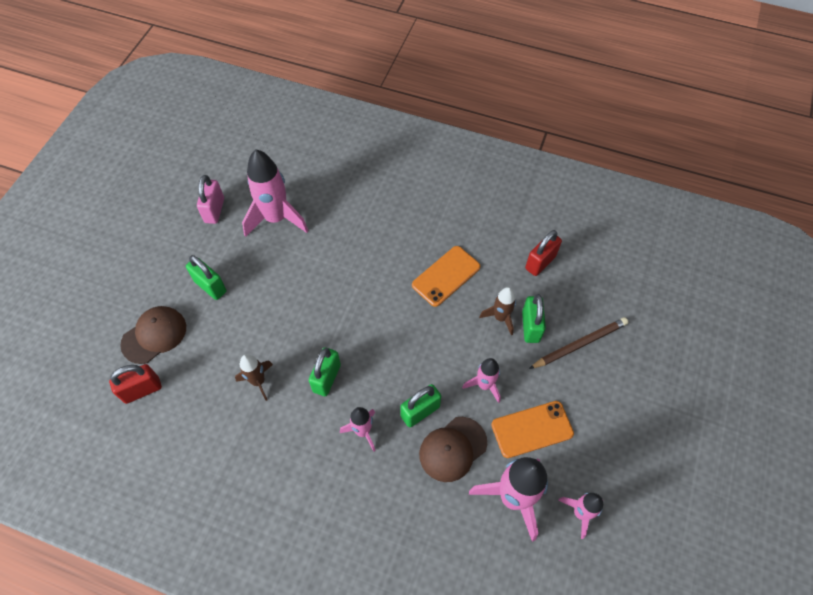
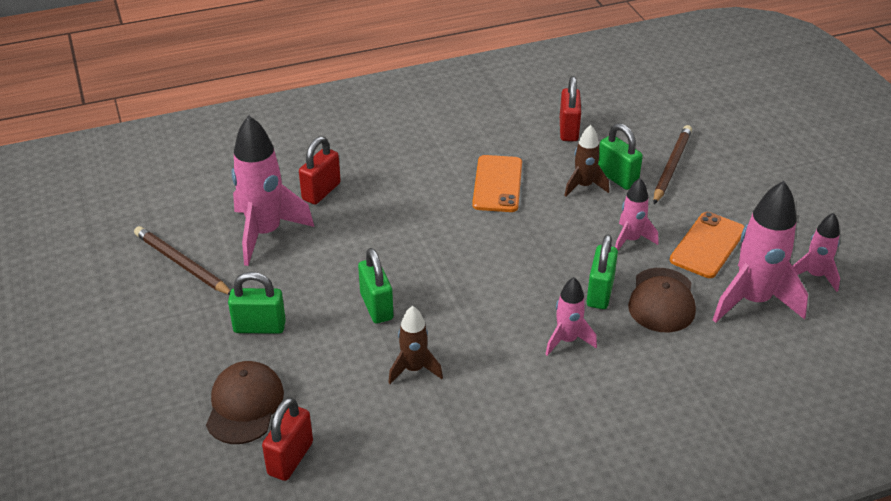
camera: 40 degrees left, 20 degrees down
pink padlock [197,175,224,224] -> brown pencil [134,226,231,295]
green padlock [309,347,341,396] -> green padlock moved to [358,248,393,323]
none -> red padlock [299,136,341,205]

